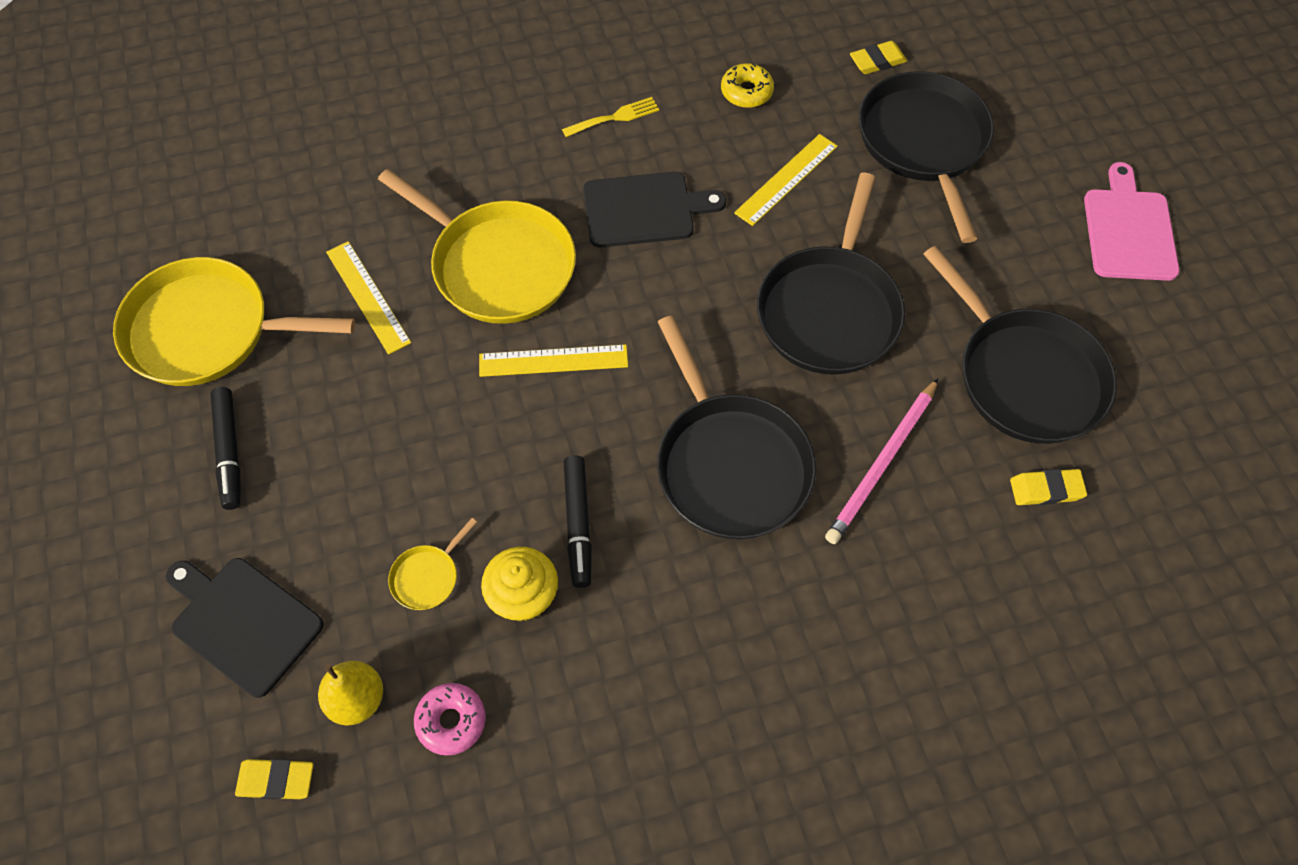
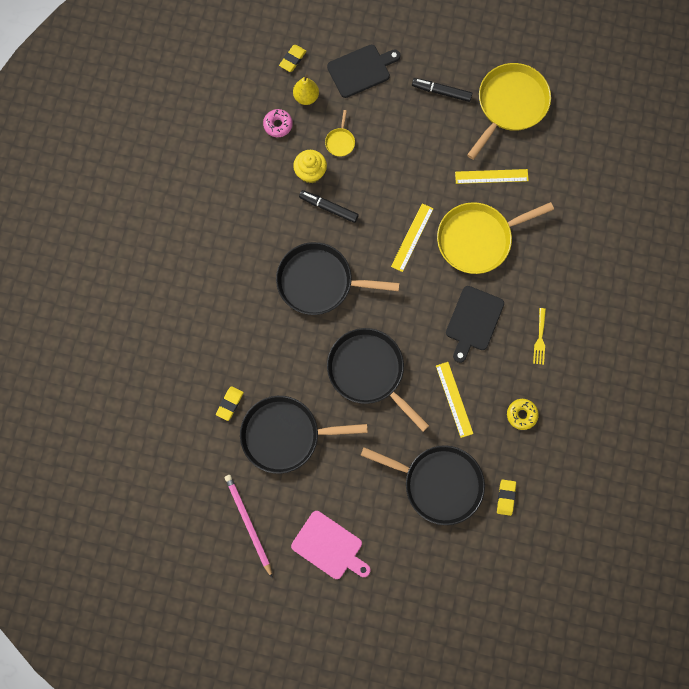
camera: 120 degrees right, 15 degrees up
yellow pan [388,518,477,610] -> yellow pan turned 150 degrees counterclockwise [325,110,355,157]
pink pencil [825,378,938,544] -> pink pencil moved to [225,475,273,578]

